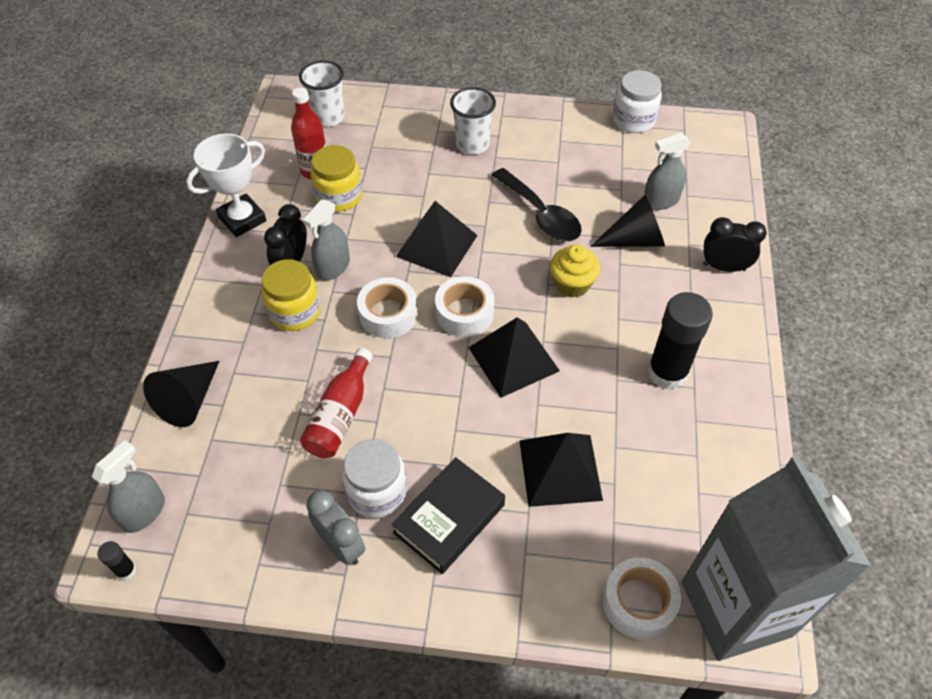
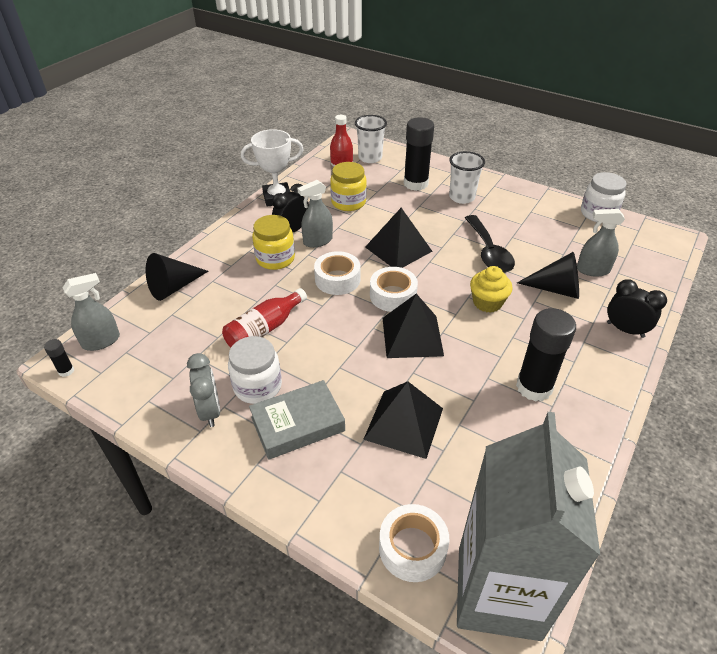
camera: 25 degrees right, 10 degrees down
black book [392,457,505,574] -> grey book [249,380,345,460]
none -> black glue stick [404,117,434,191]

